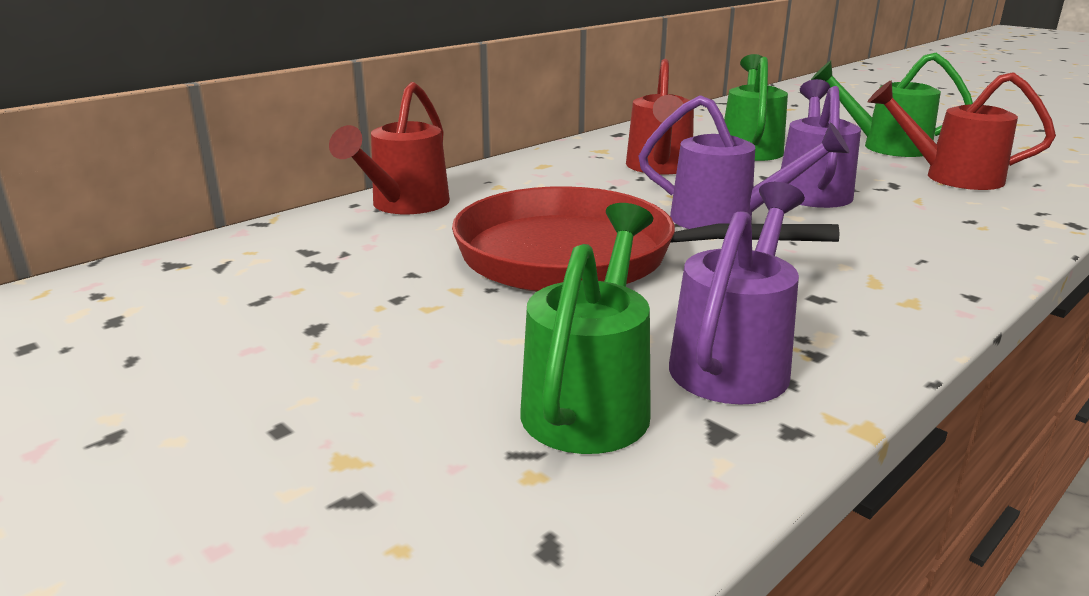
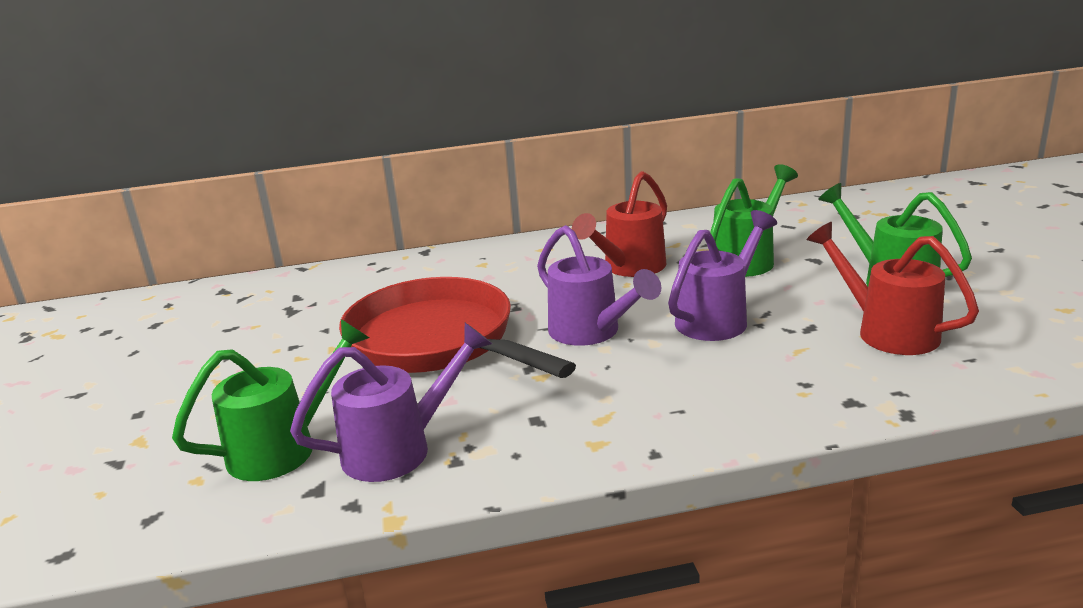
camera: 35 degrees right, 0 degrees up
red watering can [329,82,450,214] -> none

